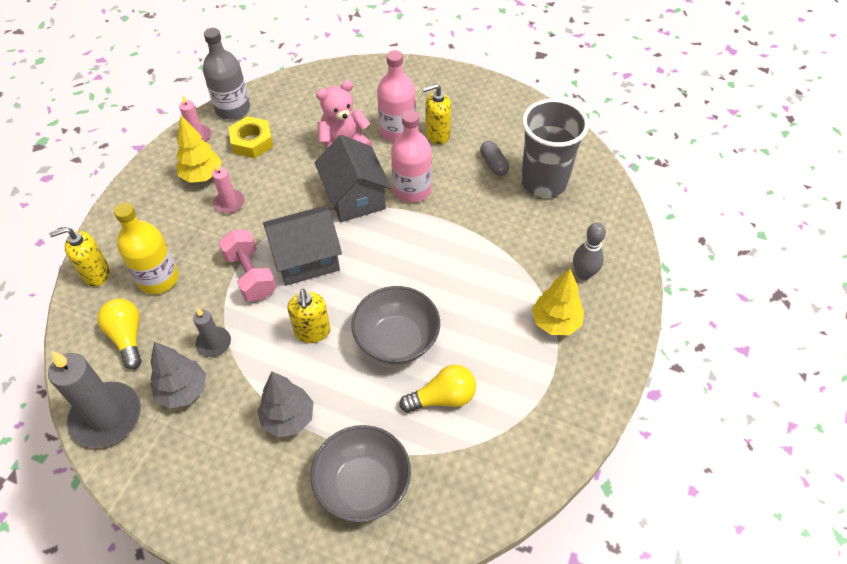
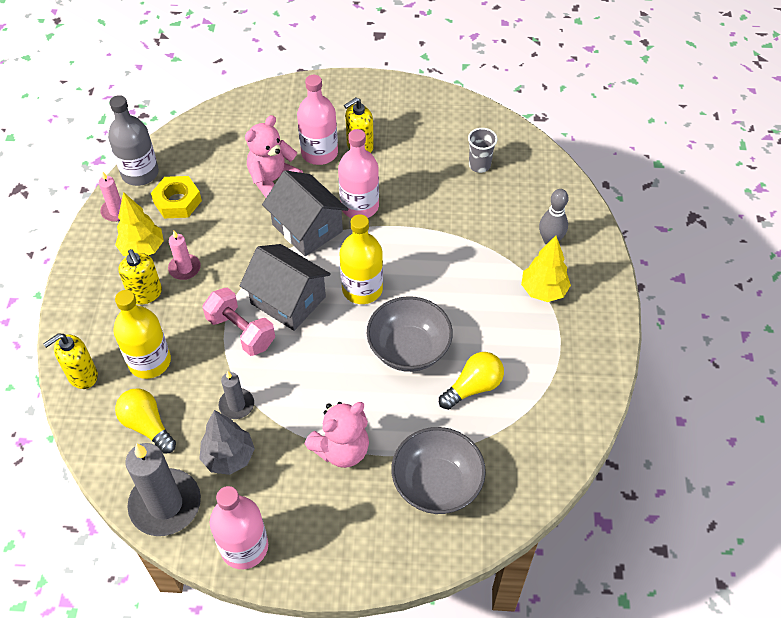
camera: 20 degrees left, 0 degrees up
grey tree [257,371,314,437] -> pink teddy bear [304,402,369,468]
grey house [263,206,342,286] -> grey house turned 75 degrees clockwise [239,244,331,331]
yellow soap dispenser [287,289,330,343] -> yellow soap dispenser moved to [118,249,162,305]
grey capsule [480,141,509,176] -> none
grey cup [521,99,589,198] -> grey cup [468,128,497,173], size x0.48
none -> pink bottle [210,486,268,569]
none -> yellow bottle [340,214,383,304]

